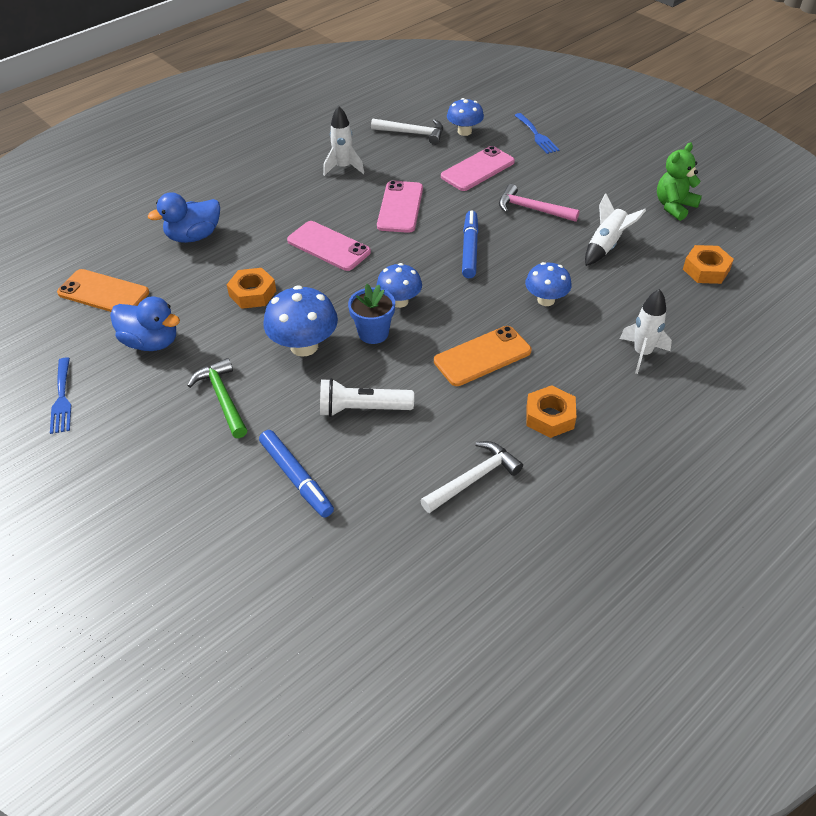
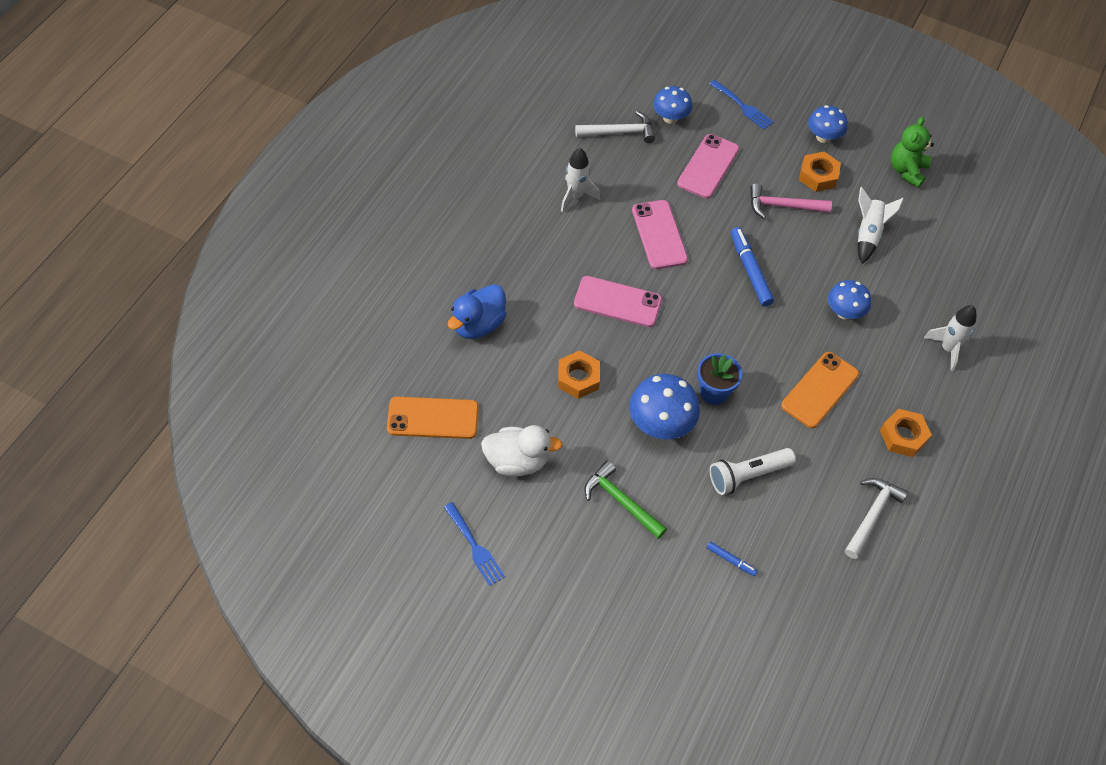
camera: 25 degrees left, 10 degrees up
blue duck [110,296,180,351] -> white duck [481,425,563,476]
blue marker [259,430,334,518] -> blue marker [707,542,758,576], size x0.52
blue mushroom [376,263,422,308] -> blue mushroom moved to [808,105,848,143]
orange nut [683,245,734,284] -> orange nut moved to [799,152,841,192]

